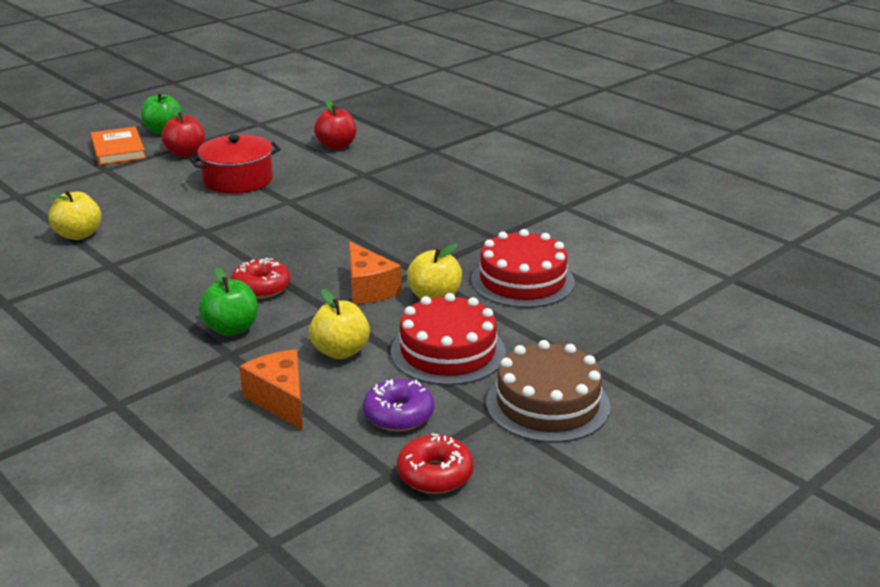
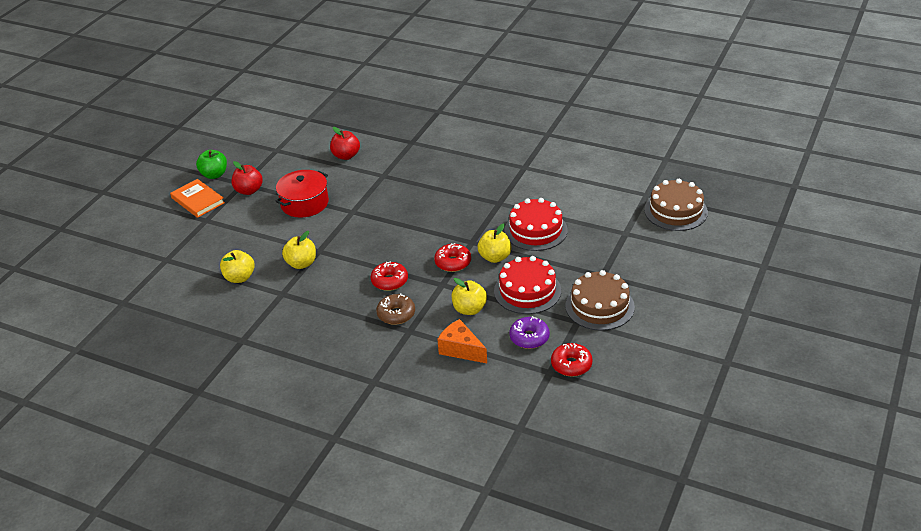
camera: 20 degrees left, 10 degrees up
green apple [199,267,258,336] -> brown donut [376,293,415,325]
orange cheese [349,241,402,305] -> red donut [434,243,471,272]
none -> yellow apple [282,231,316,269]
none -> brown cake [644,179,708,231]

